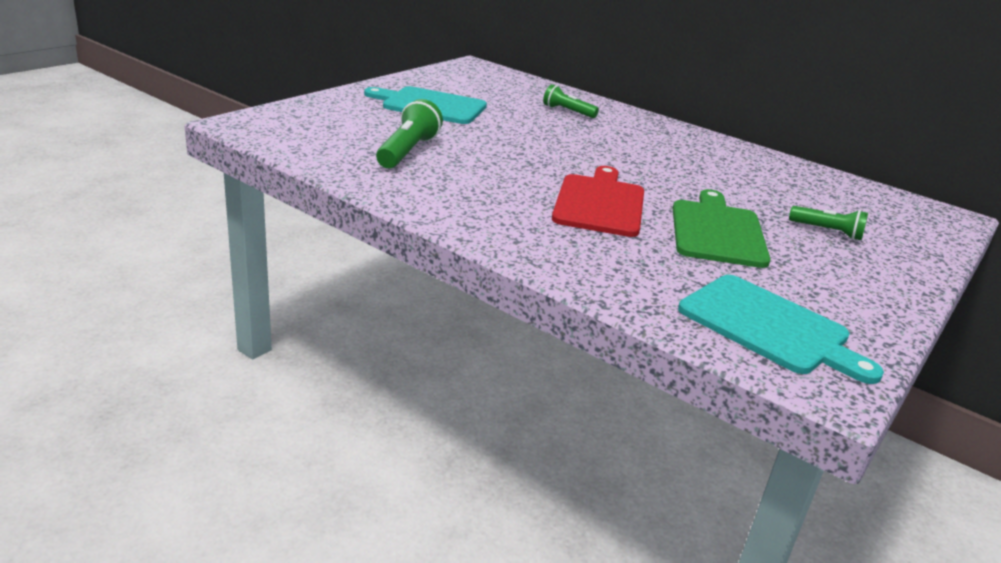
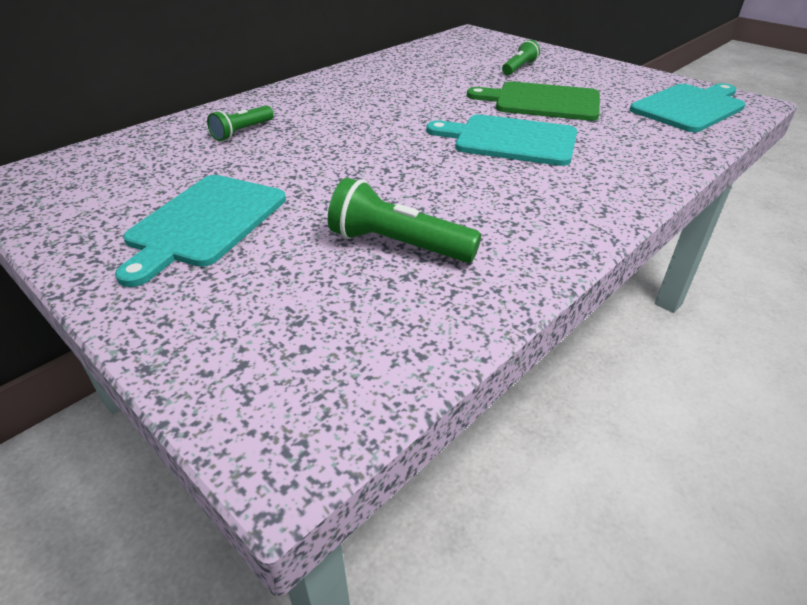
camera: 80 degrees left, 10 degrees up
red cutting board [552,166,644,237] -> turquoise cutting board [426,114,577,166]

